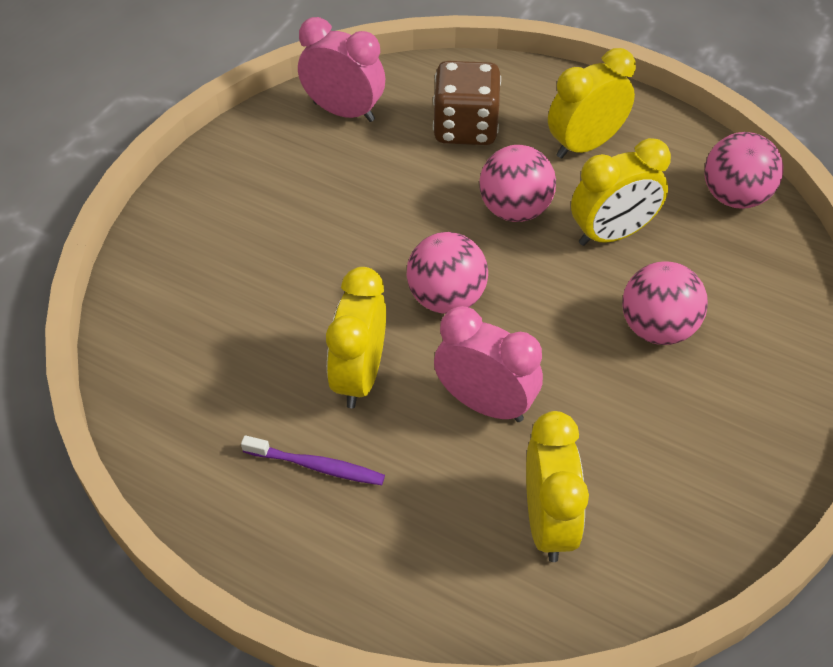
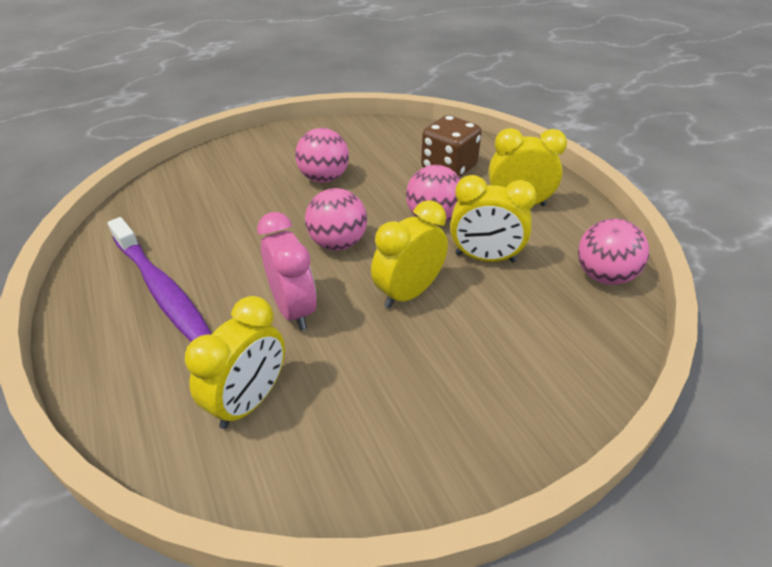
camera: 35 degrees right, 10 degrees down
purple toothbrush [241,435,385,485] -> purple toothbrush [108,217,212,342], size x1.92
pink clock [298,17,385,122] -> none
yellow clock [326,267,386,408] -> yellow clock moved to [371,200,448,309]
pink ball [622,261,708,345] -> pink ball moved to [295,128,349,183]

